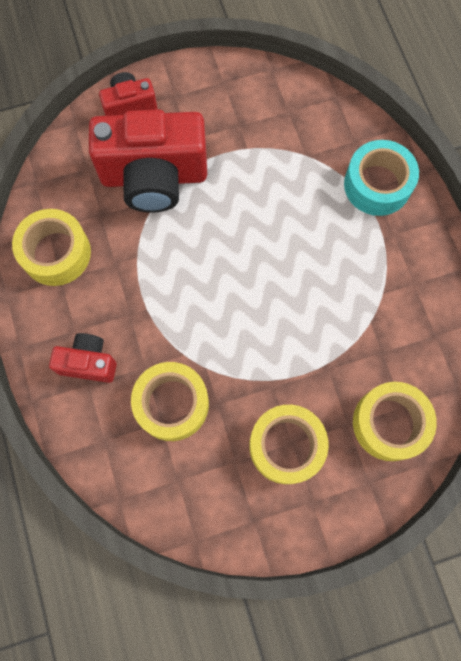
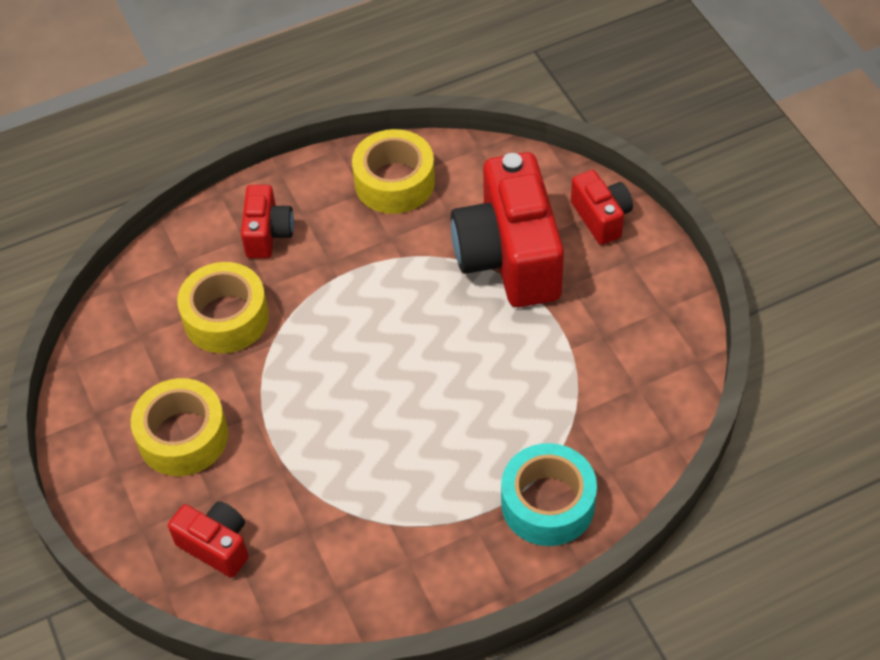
camera: 85 degrees right, 20 degrees down
yellow tape [353,382,437,461] -> red camera [168,501,249,578]

